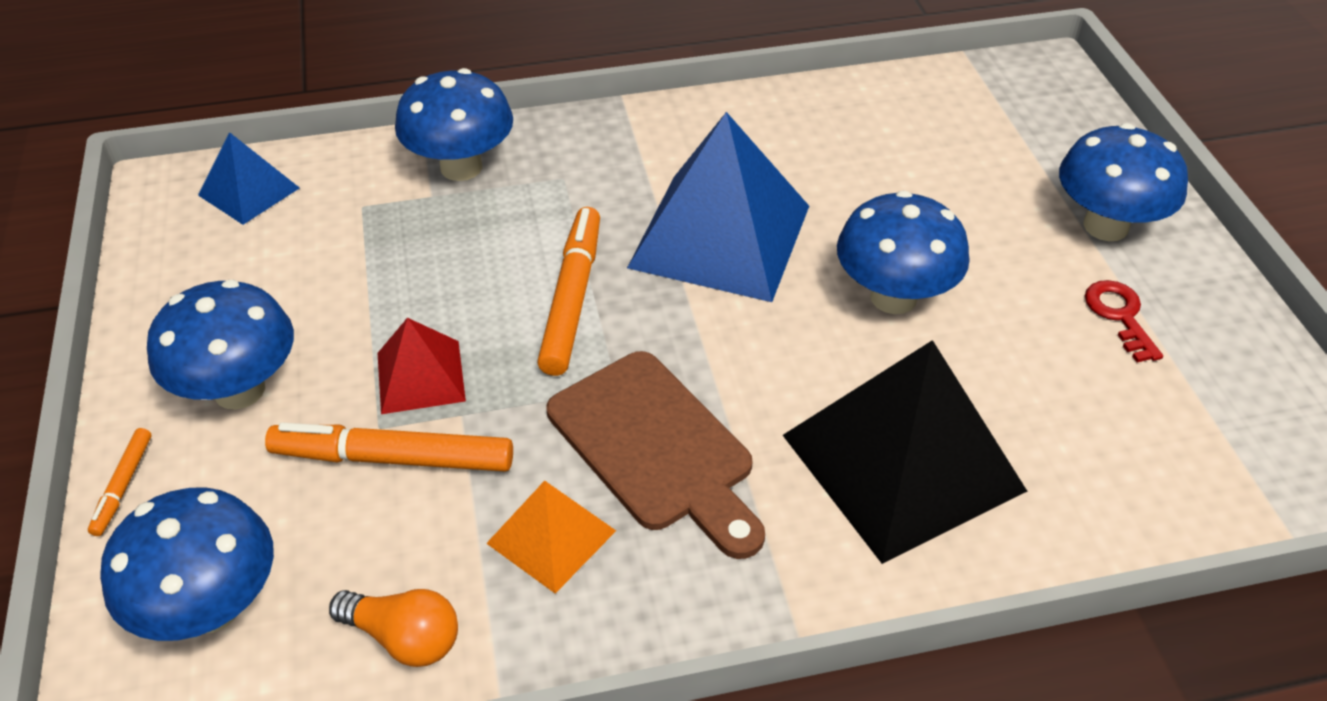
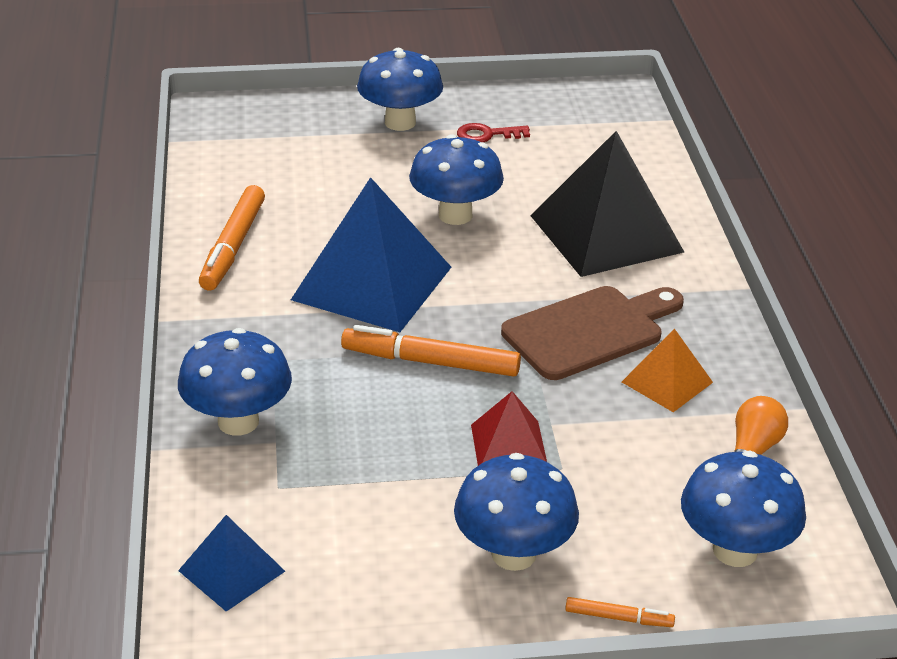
camera: 85 degrees left, 10 degrees down
orange marker [265,422,513,472] -> orange marker moved to [199,185,265,291]

